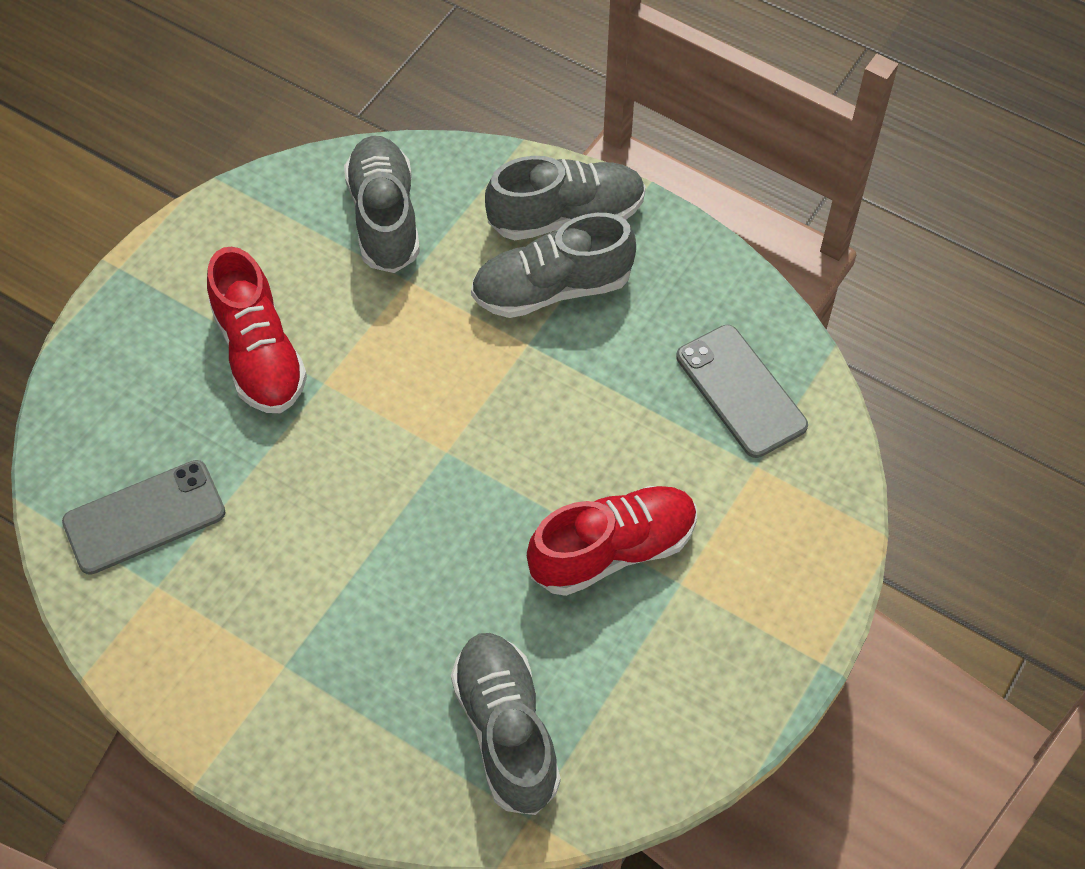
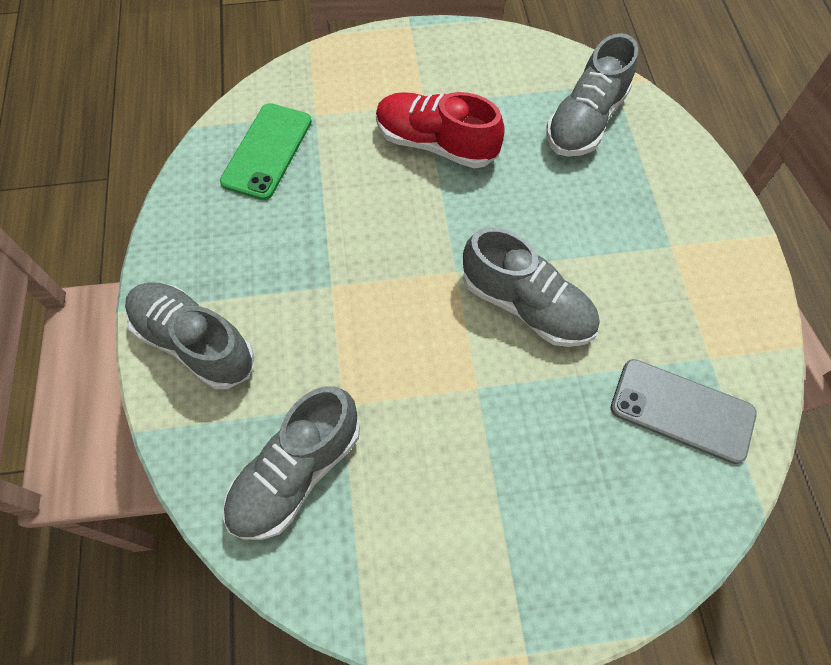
camera: 130 degrees left, 5 degrees up
red shoe [207,247,307,413] -> none
grey shoe [471,213,636,318] -> grey shoe moved to [463,227,599,347]
grey phone [676,325,808,458] -> green phone [220,103,312,200]

